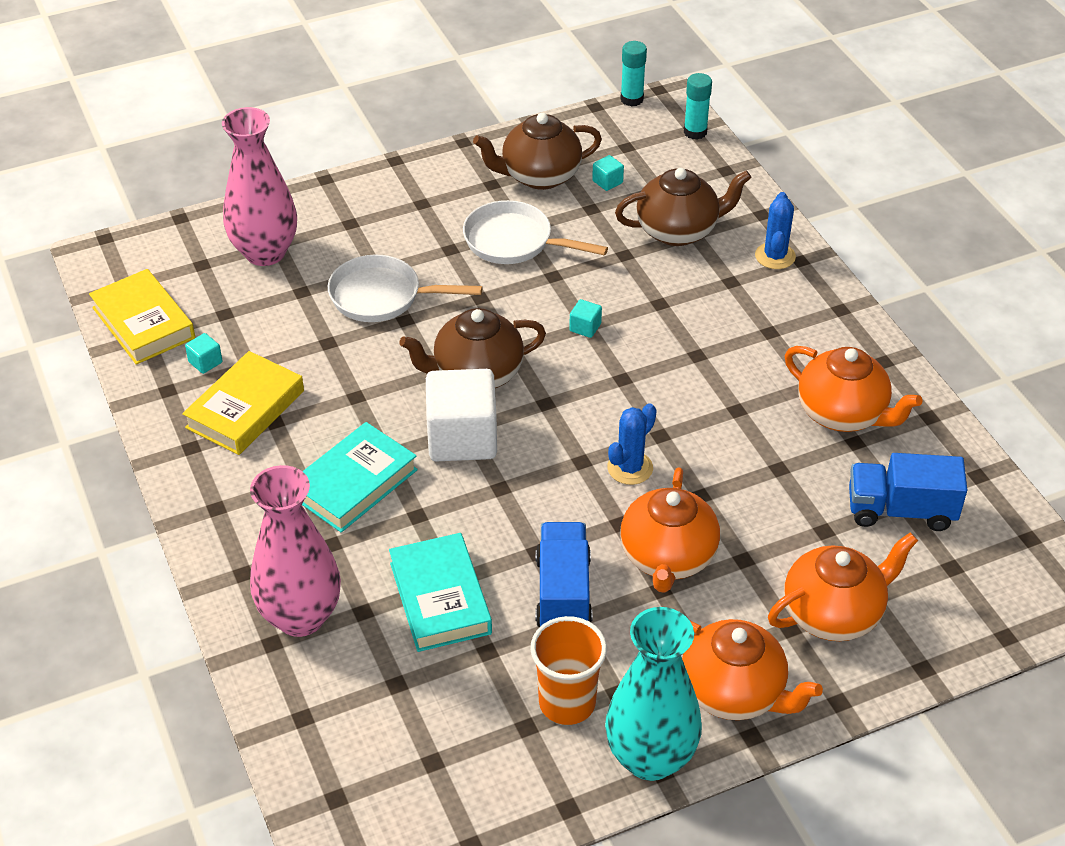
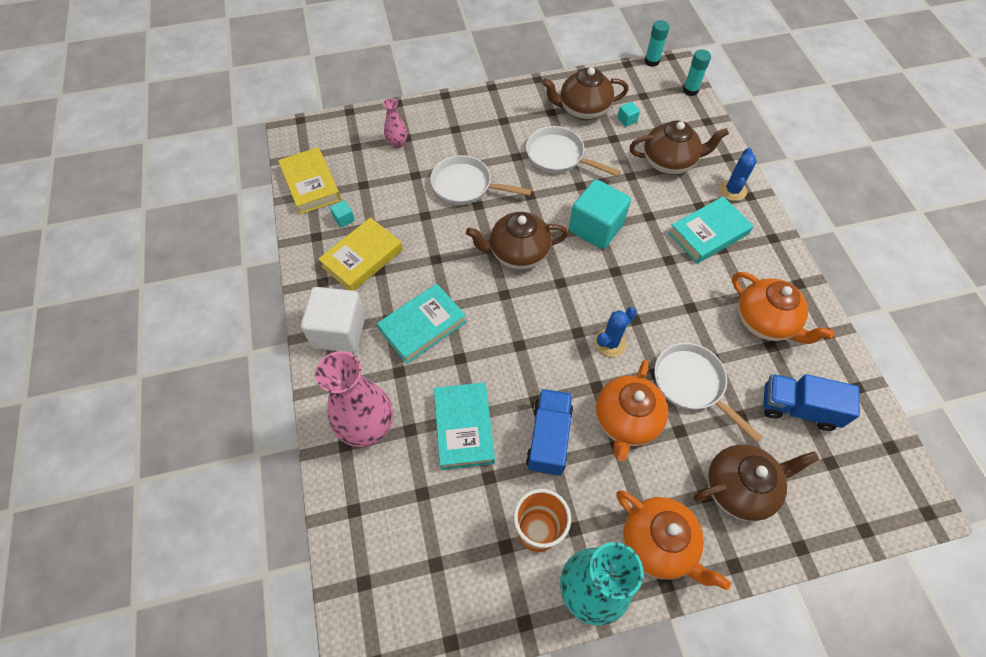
camera: 10 degrees right, 15 degrees up
pink vase [222,107,297,266] -> pink vase [383,98,407,148], size x0.49
white cube [426,369,497,461] -> white cube moved to [301,287,366,353]
turquoise cube [569,299,602,338] -> turquoise cube [569,179,631,249], size x2.49
orange teapot [768,532,918,641] -> brown teapot [694,445,819,522]
none -> white pan [654,343,763,443]
none -> turquoise book [668,196,753,264]

